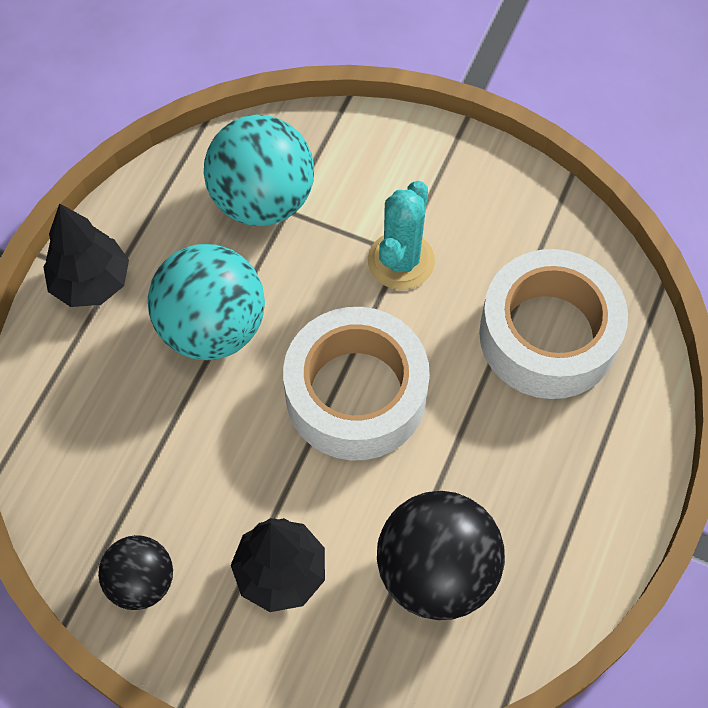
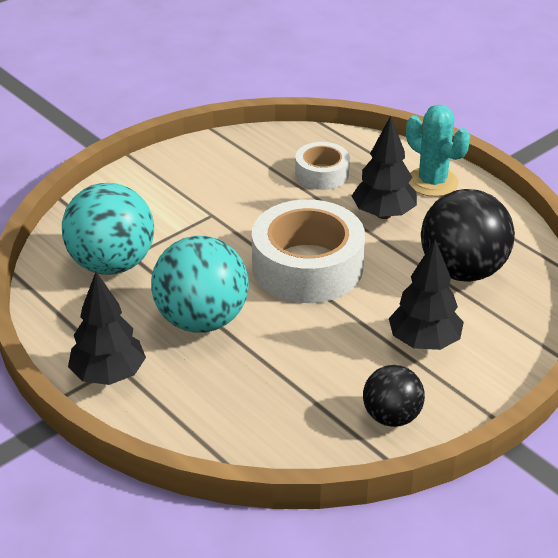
camera: 65 degrees left, 25 degrees down
turquoise cactus [368,181,435,290] -> turquoise cactus moved to [406,104,470,197]
white tape [479,249,628,399] -> white tape [295,142,350,190], size x0.53
none -> black tree [352,116,417,219]

